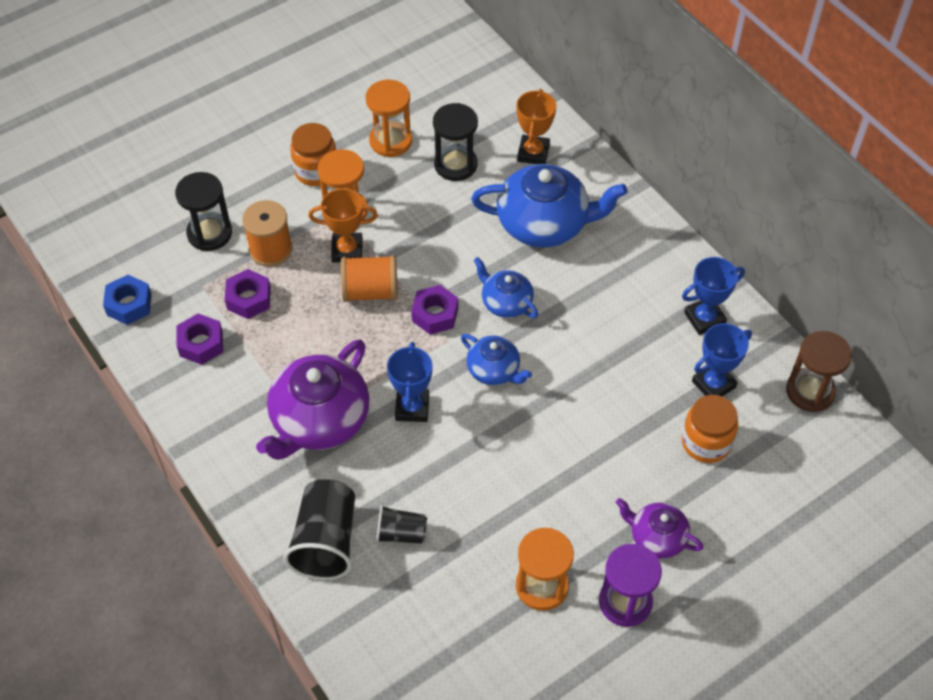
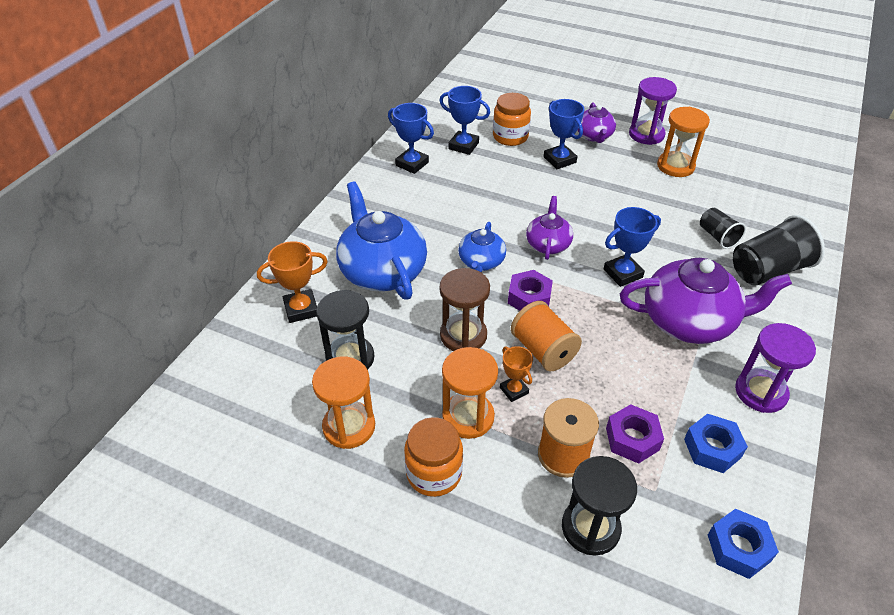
camera: 120 degrees left, 10 degrees down
purple nut [176,313,223,365] -> blue nut [684,414,748,473]
orange trophy [308,188,378,263] -> orange trophy [500,346,533,402], size x0.64
blue teapot [461,334,532,385] -> purple teapot [526,196,573,260]
brown hourglass [786,331,852,412] -> brown hourglass moved to [440,268,490,351]
none -> blue trophy [544,99,584,169]
none -> purple hourglass [735,323,816,413]

